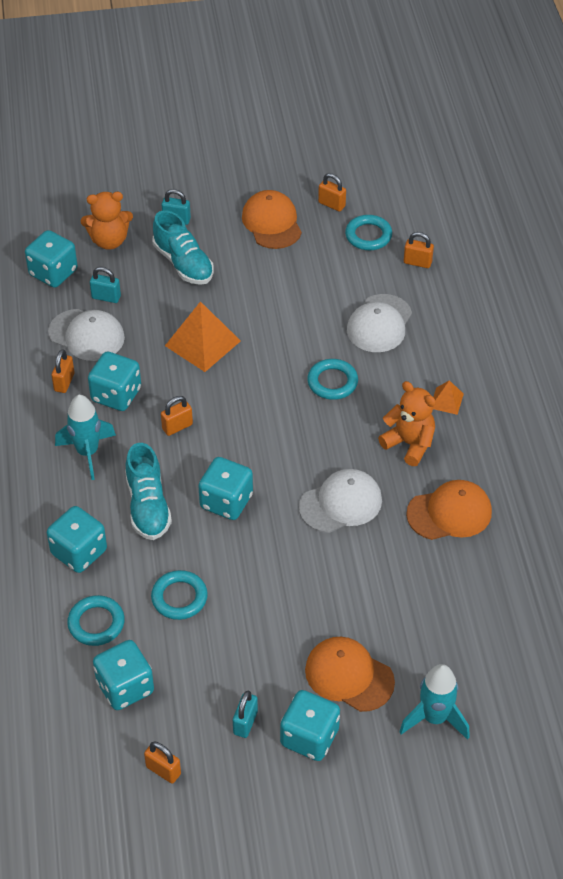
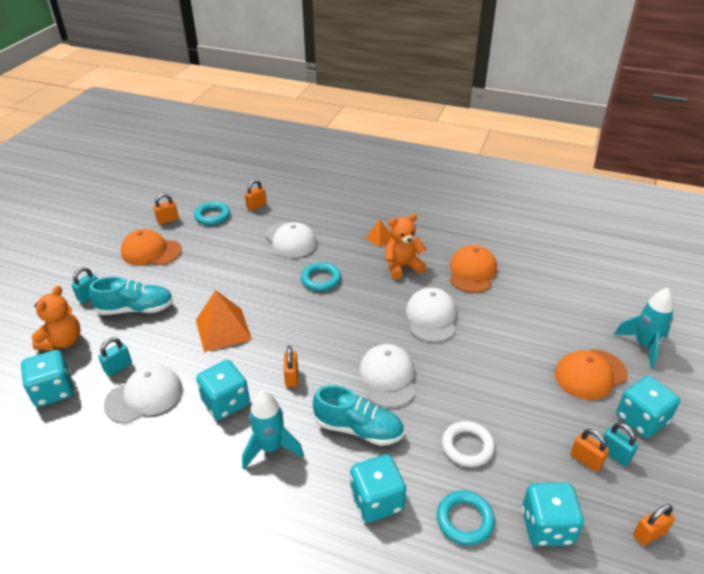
camera: 60 degrees left, 10 degrees down
orange padlock [51,349,75,393] -> orange padlock moved to [570,429,609,472]
turquoise ring [151,570,208,620] -> white ring [442,421,495,467]
turquoise dice [198,457,253,520] -> white cap [359,344,415,408]

